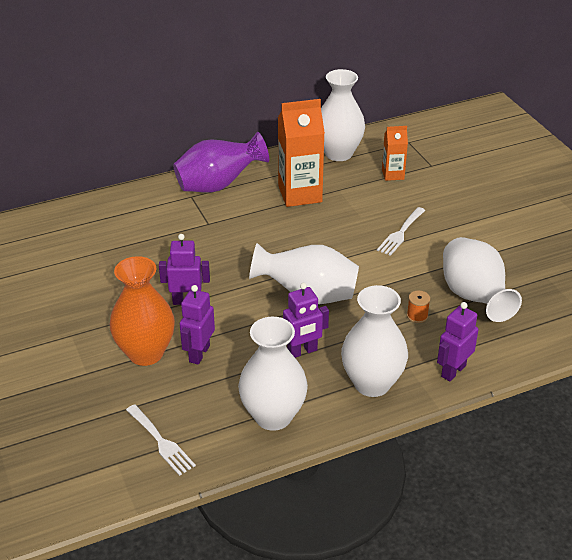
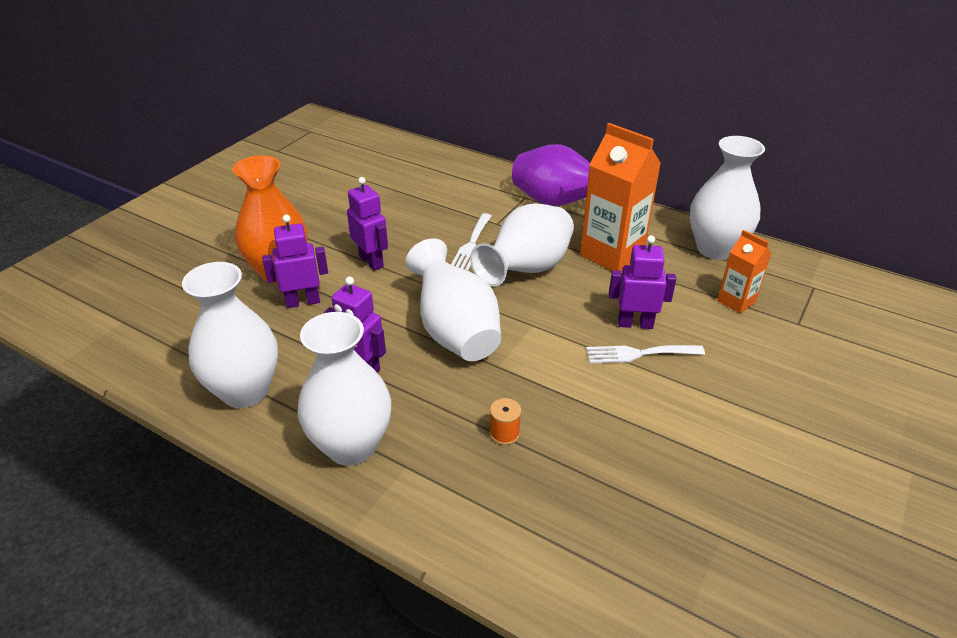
camera: 55 degrees right, 0 degrees up
white fork [126,404,196,476] -> white fork moved to [451,213,491,271]
purple robot [437,302,478,381] -> purple robot moved to [609,235,676,329]
white vase [443,237,522,322] -> white vase moved to [470,203,574,287]

